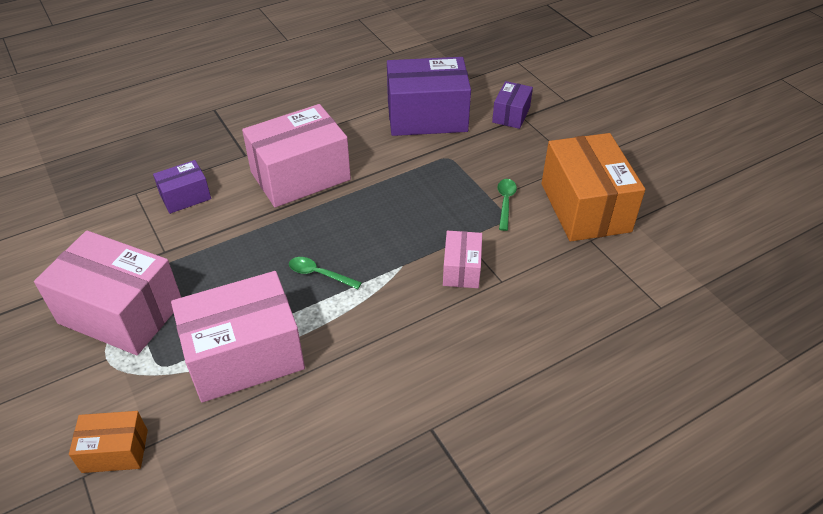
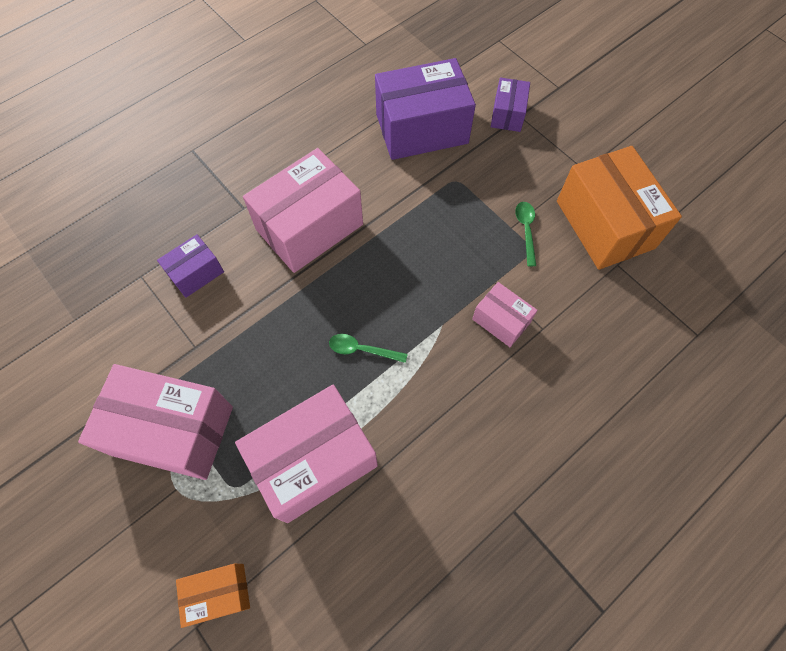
camera: 10 degrees left, 20 degrees up
pink box [443,231,482,288] -> pink box turned 45 degrees counterclockwise [472,282,538,347]

